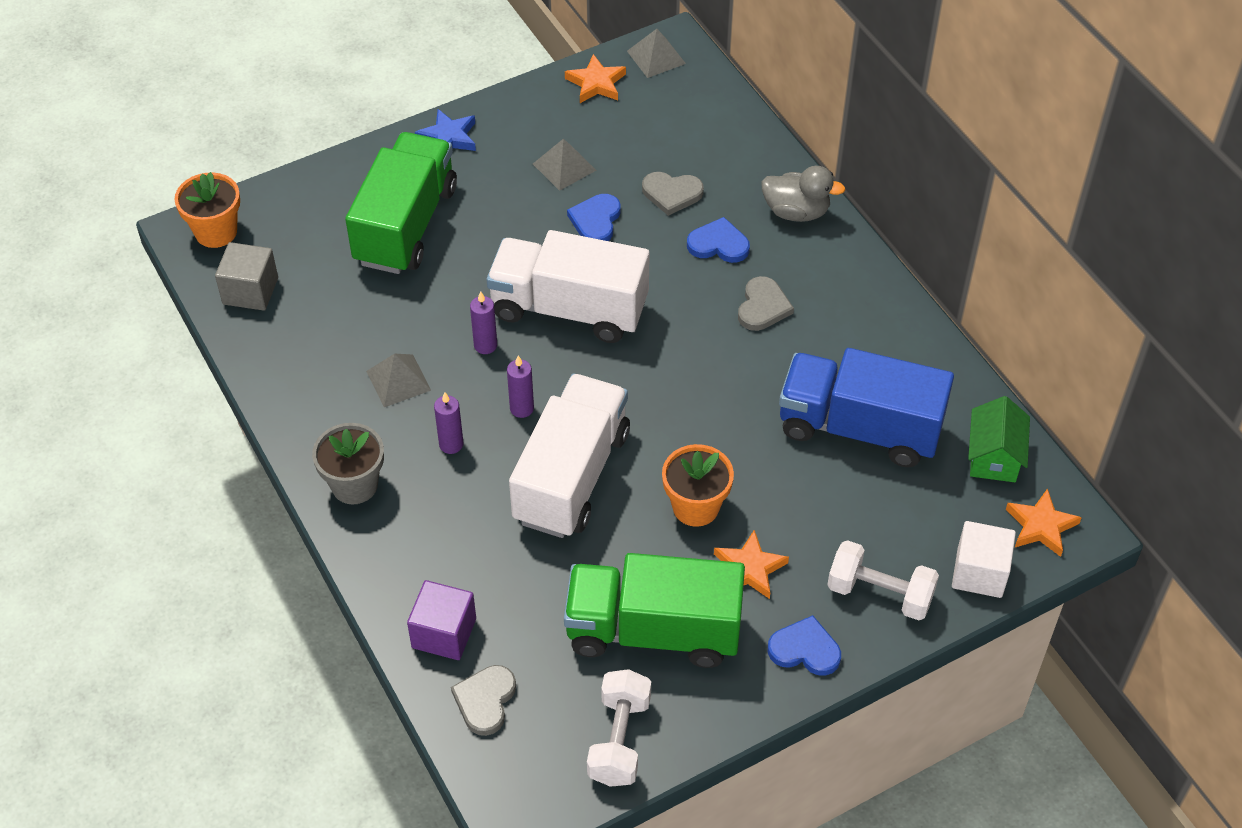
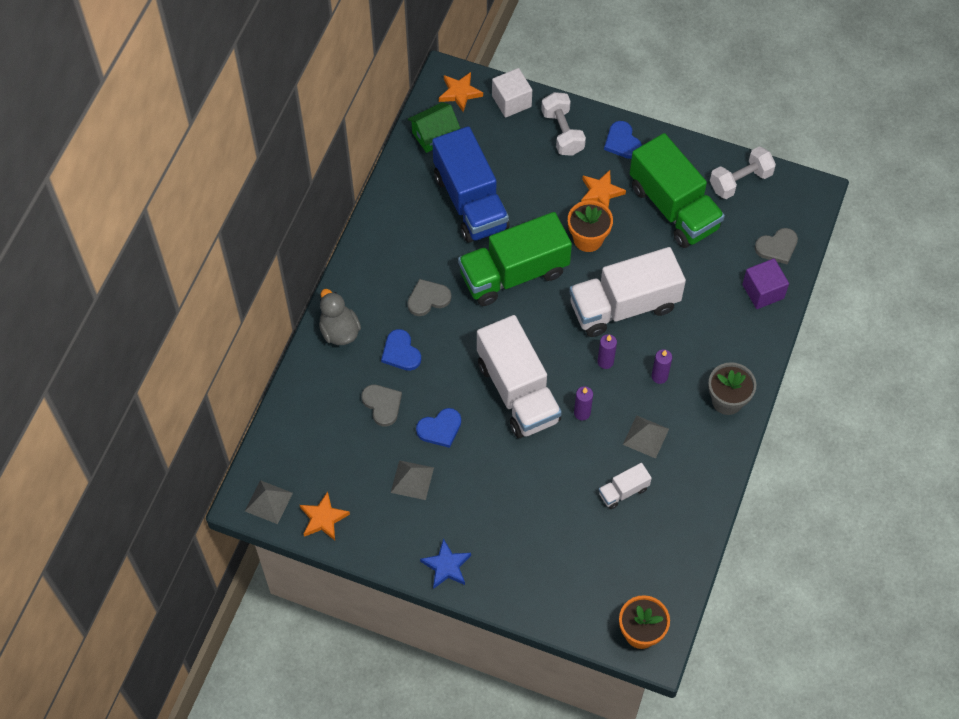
camera: 130 degrees left, 10 degrees up
grey cube [215,242,278,311] -> none
green truck [345,132,457,274] -> green truck moved to [458,212,572,306]
none -> white truck [599,463,652,509]

